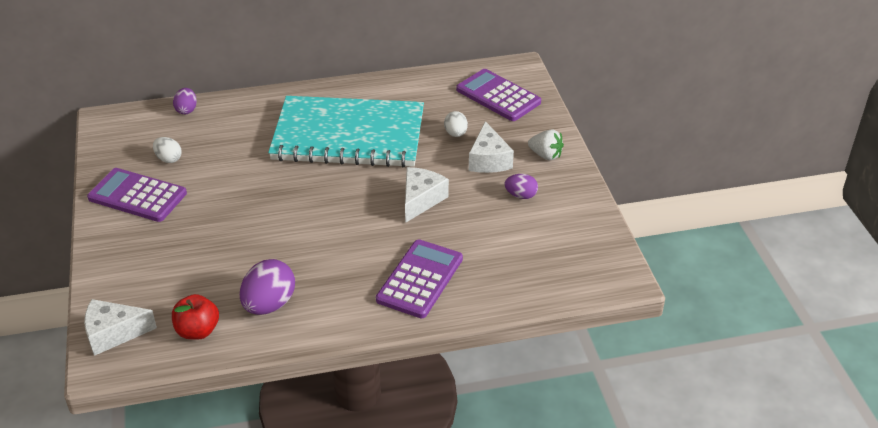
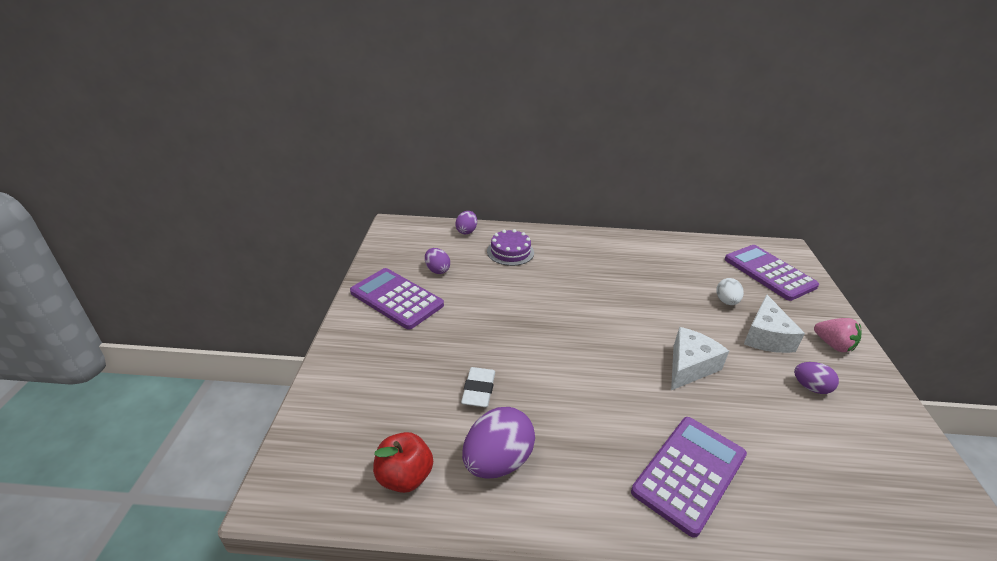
camera: 15 degrees right, 5 degrees down
white cheese [84,299,157,356] -> none
white egg [153,137,182,163] -> purple egg [425,248,450,274]
turquoise notebook [268,96,424,167] -> none
white strawberry [528,129,564,160] -> pink strawberry [814,318,862,352]
none -> white eraser [461,367,495,407]
none -> purple cake [487,229,534,266]

